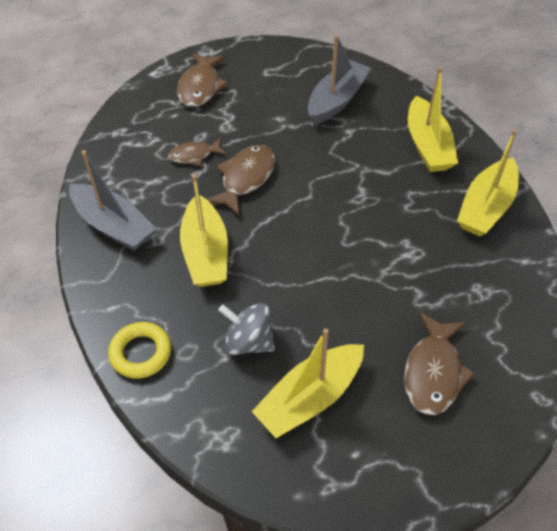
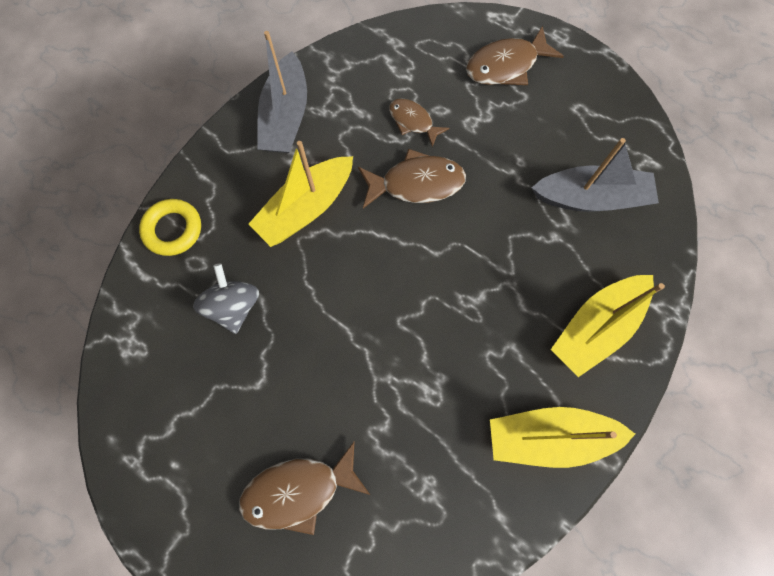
camera: 55 degrees right, 20 degrees up
yellow boat [252,328,364,438] -> none

